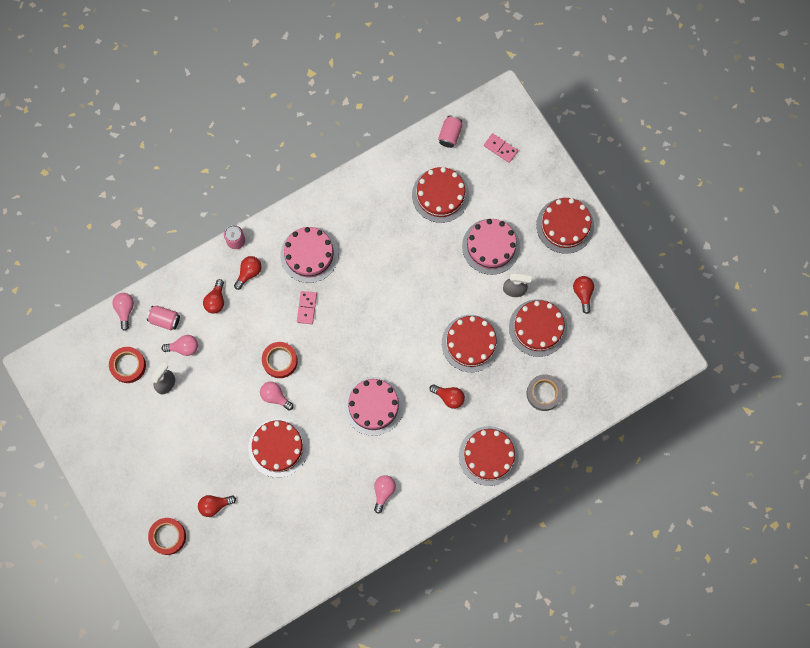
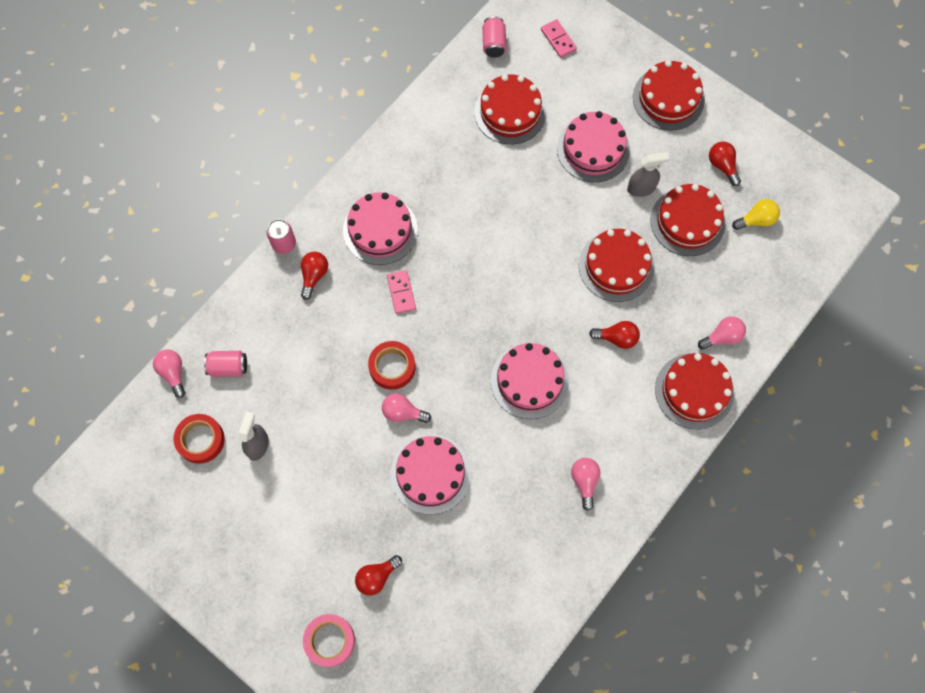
camera: 20 degrees left, 5 degrees down
red tape [148,518,186,555] -> pink tape [303,614,355,667]
pink light bulb [162,335,198,356] -> pink light bulb moved to [698,316,746,350]
red light bulb [203,279,224,314] -> none
red cake [248,418,308,478] -> pink cake [390,435,471,515]
pink domino [484,133,518,163] -> pink domino turned 45 degrees clockwise [541,19,577,58]
grey tape [526,374,563,411] -> none
none -> yellow light bulb [732,199,780,230]

